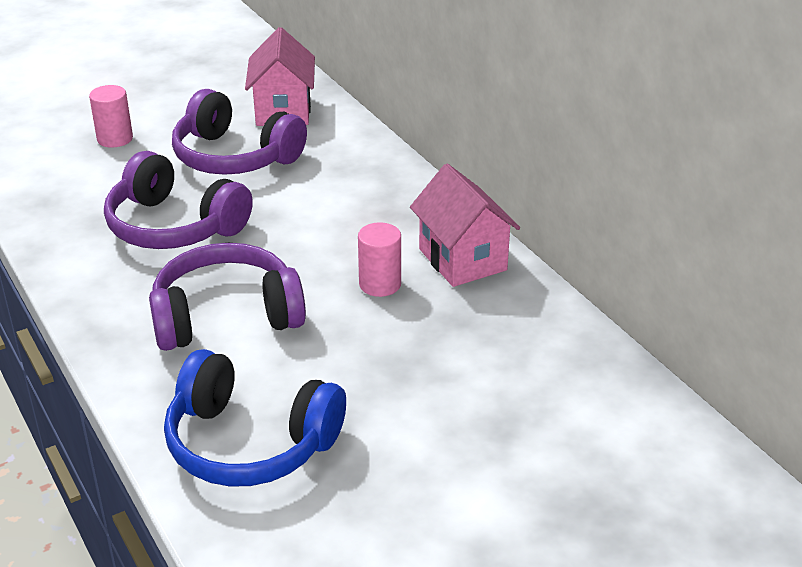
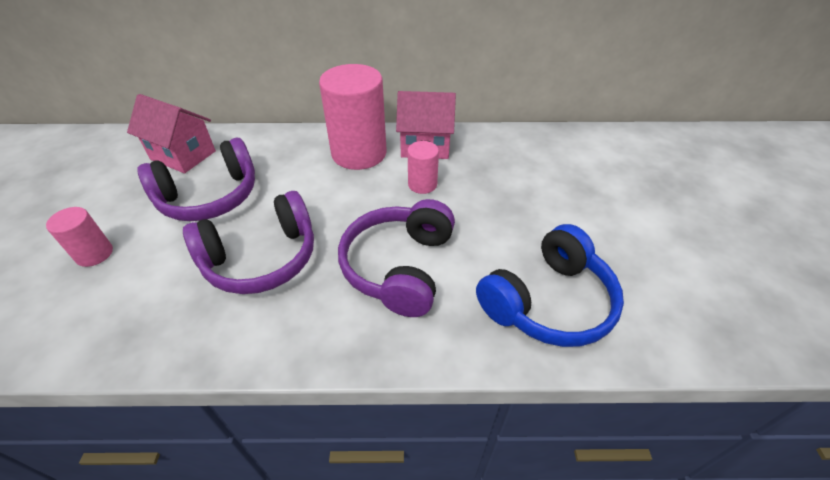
camera: 60 degrees left, 10 degrees up
none -> pink cylinder [319,64,387,170]

